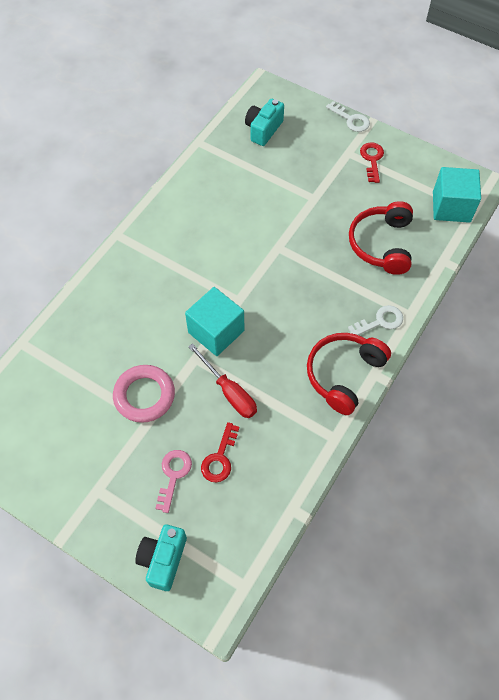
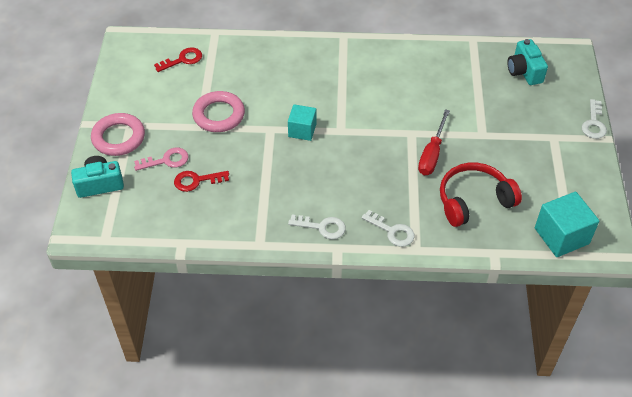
camera: 60 degrees right, 10 degrees down
turquoise cube [185,287,244,356] -> turquoise cube [288,104,316,141], size x0.65
red screwdriver [188,343,257,418] -> red screwdriver moved to [418,109,450,175]
turquoise camera [245,99,284,146] -> turquoise camera turned 105 degrees counterclockwise [507,39,548,85]
red headphones [307,333,391,415] -> white key [288,215,346,239]
red key [360,142,384,183] -> red key moved to [154,47,202,72]
none -> pink ring [91,113,145,156]

